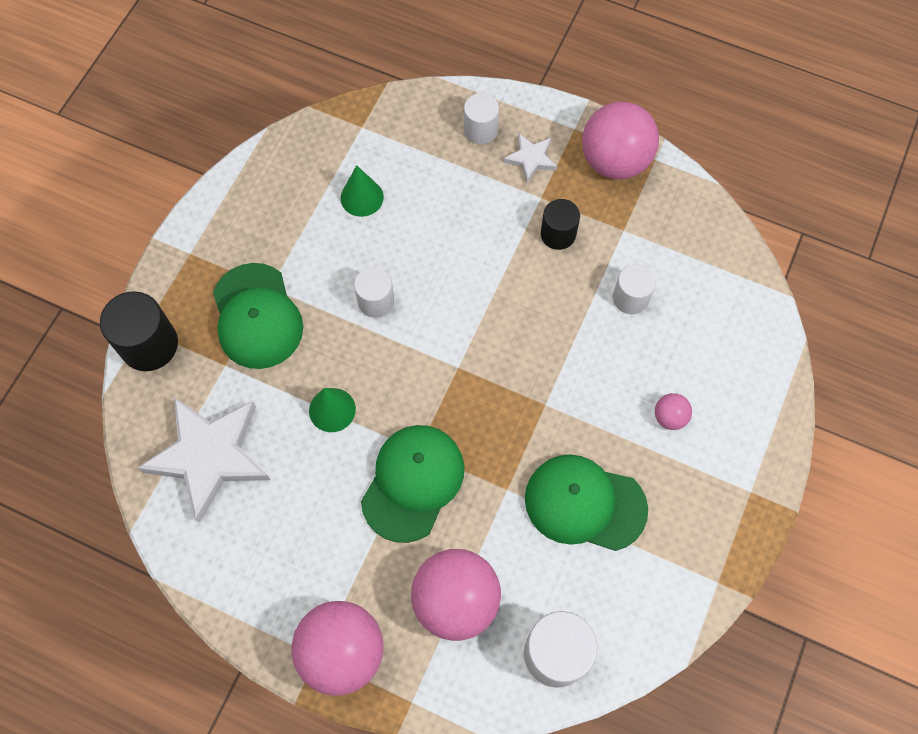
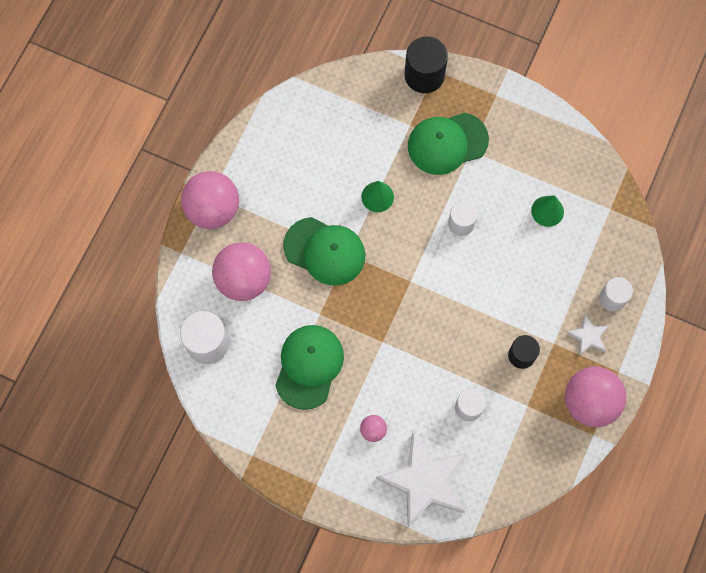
camera: 90 degrees right, 5 degrees up
white star [138,397,270,523] -> white star moved to [376,433,467,528]

